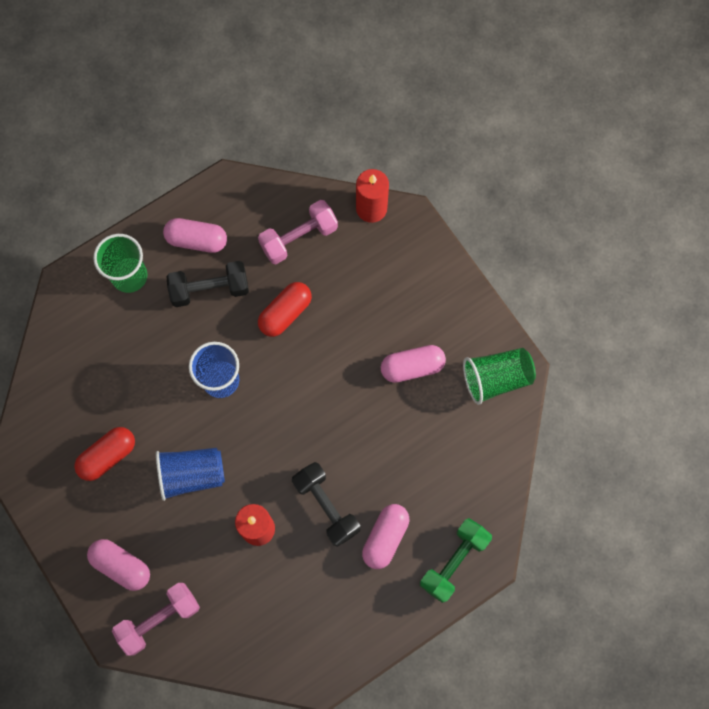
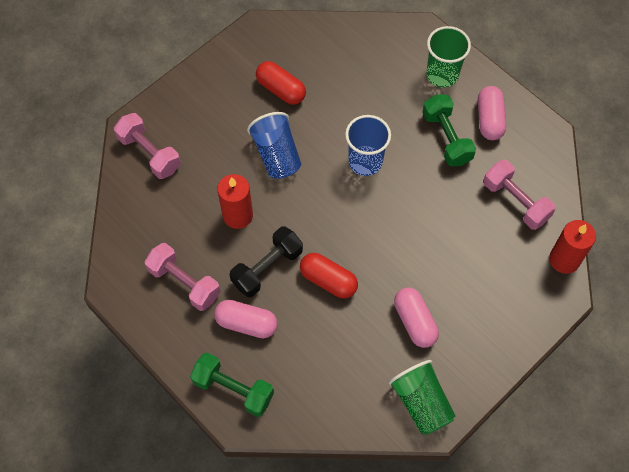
camera: 80 degrees right, 10 degrees down
pink capsule [87,539,150,591] -> none
black dumbbell [167,261,249,307] -> green dumbbell [422,94,476,166]
red capsule [258,282,312,337] -> red capsule moved to [300,253,358,298]
none -> pink dumbbell [144,243,220,311]

